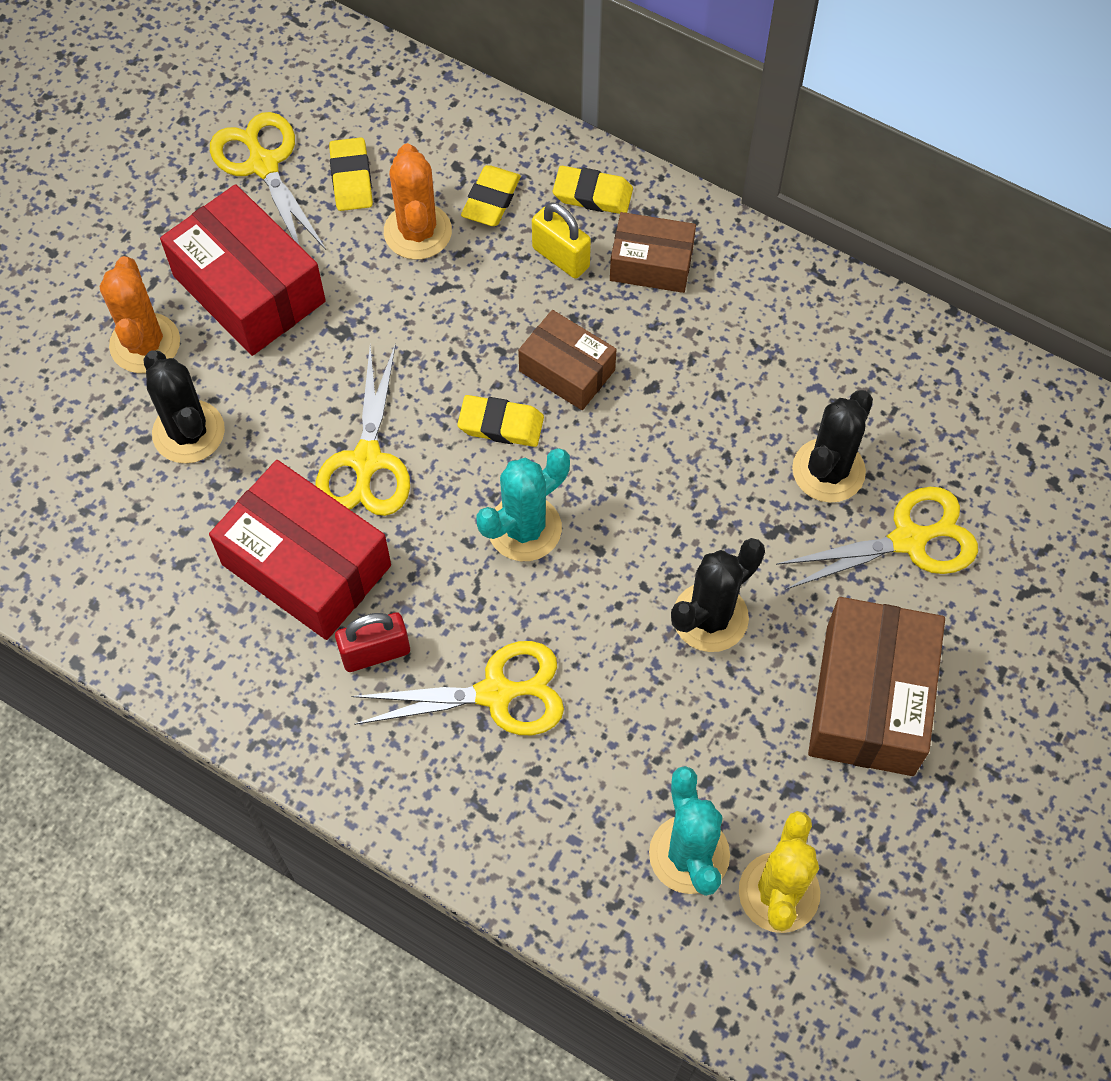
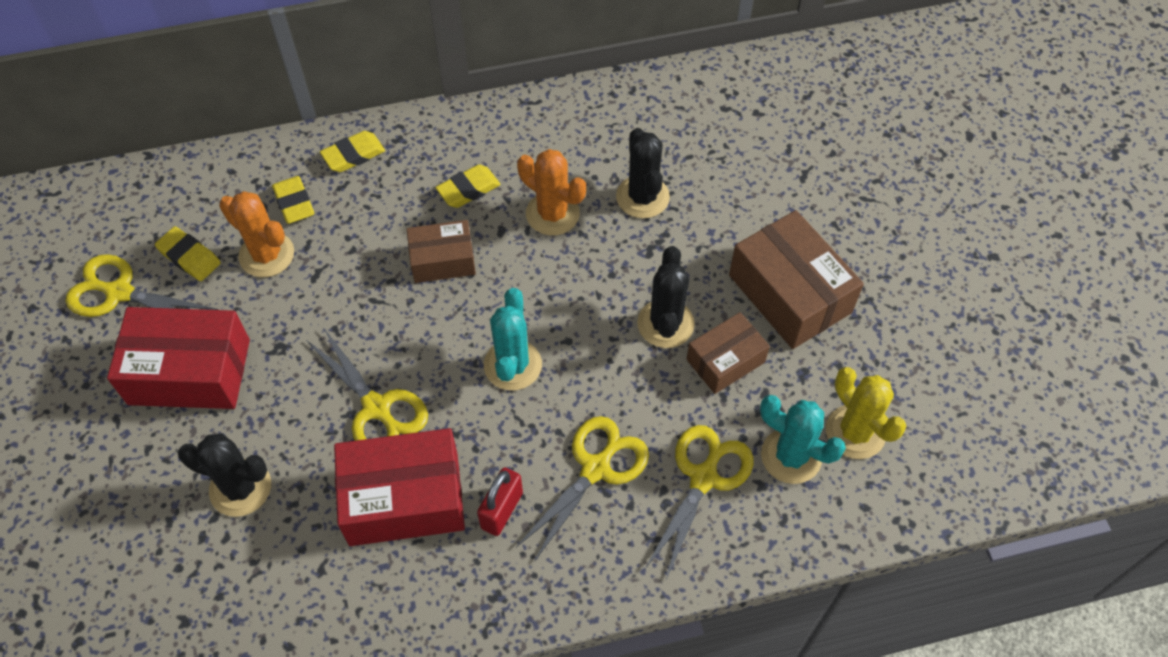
camera: 45 degrees left, 5 degrees down
orange cactus [100,256,180,373] -> orange cactus moved to [517,149,586,235]
yellow eraser [457,395,544,447] -> yellow eraser moved to [435,164,501,208]
yellow padlock [532,203,591,279] -> none
brown box [610,212,696,293] -> brown box moved to [687,312,770,394]
yellow scissors [776,487,978,590] -> yellow scissors moved to [645,425,753,579]

